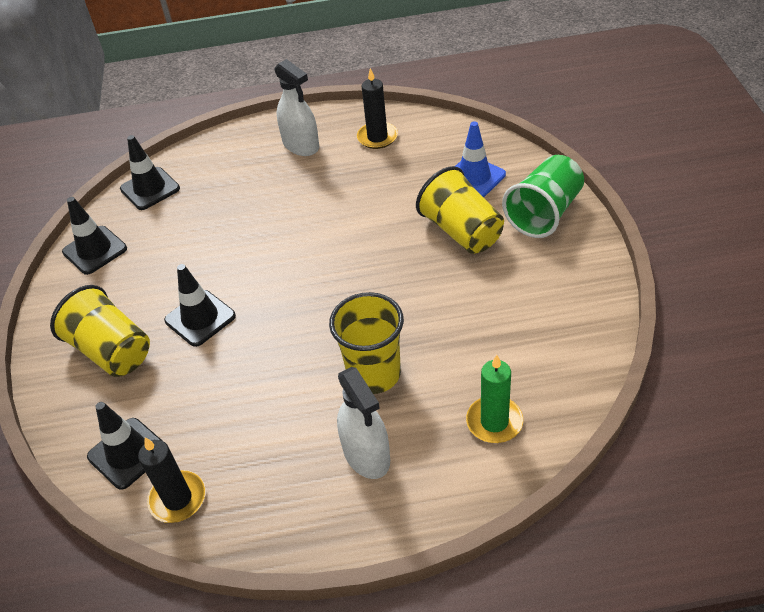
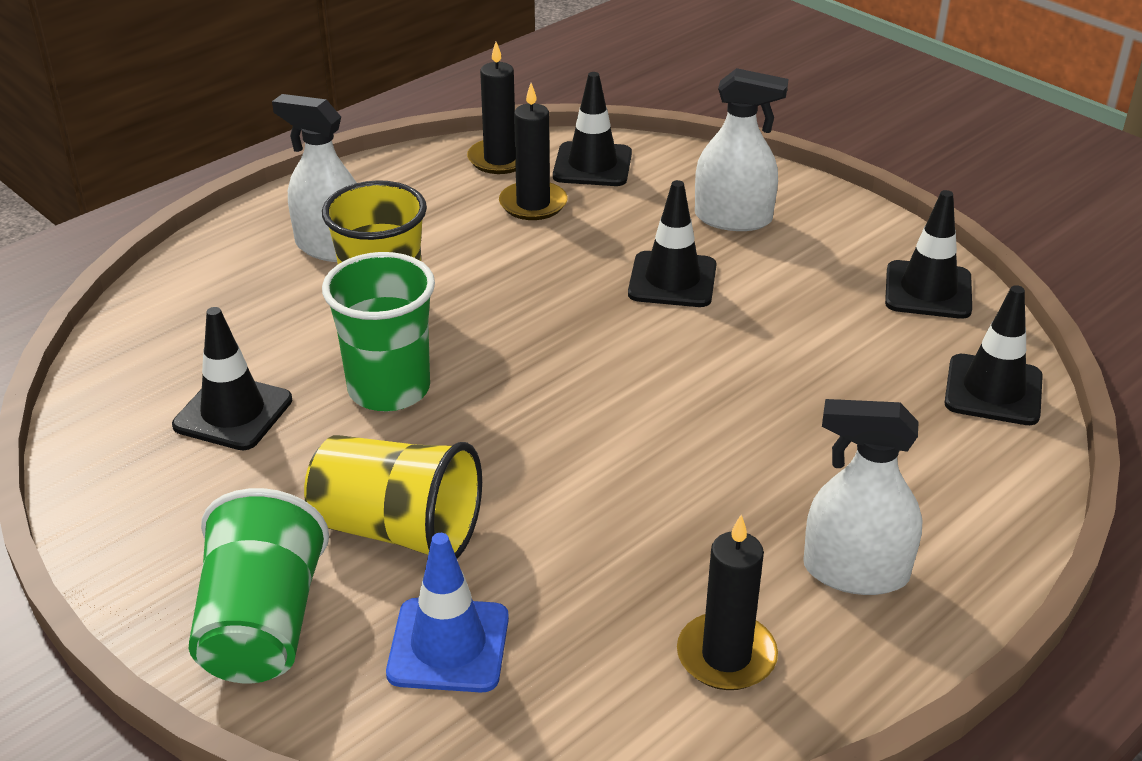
camera: 140 degrees right, 10 degrees down
yellow cup [50,285,150,377] -> white spray bottle [695,68,788,231]
green candle [466,355,523,443] -> none
none -> black traffic cone [172,307,292,450]
none -> green cup [322,252,435,412]
none -> black candle [499,83,568,220]

